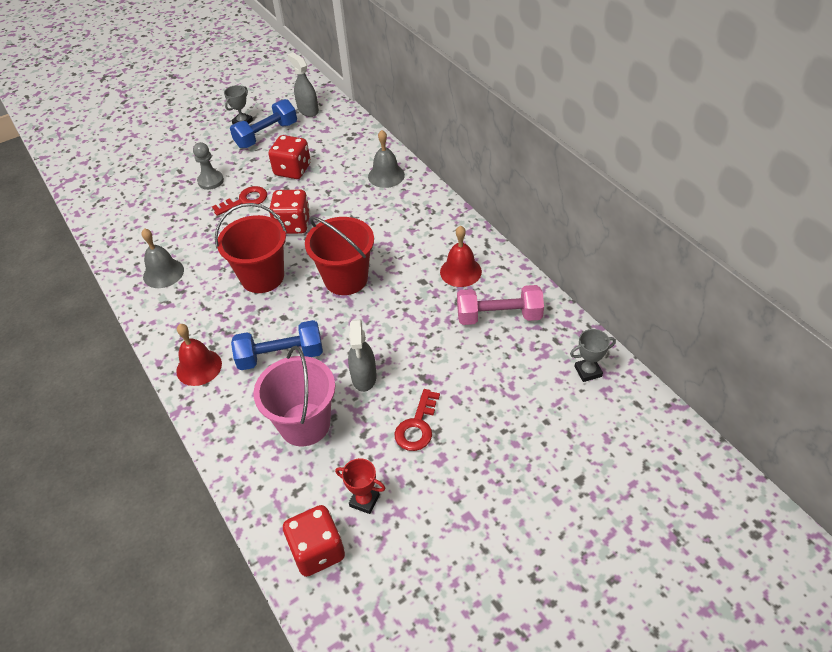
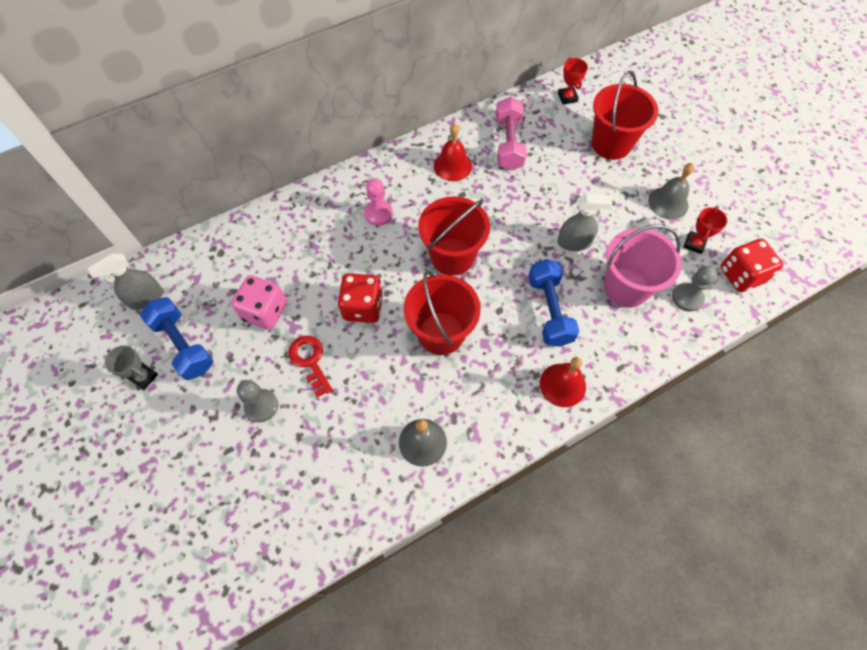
camera: 90 degrees left, 15 degrees up
red dice [268,135,311,179] -> pink dice [231,275,287,330]
grey bell [368,130,405,188] -> grey bell moved to [648,163,694,220]
red key [394,389,440,451] -> none
grey trophy [570,329,616,382] -> red trophy [558,57,588,105]
none -> pink pawn [364,178,393,226]
none -> red bucket [592,71,658,160]
none -> grey pawn [672,266,717,312]

